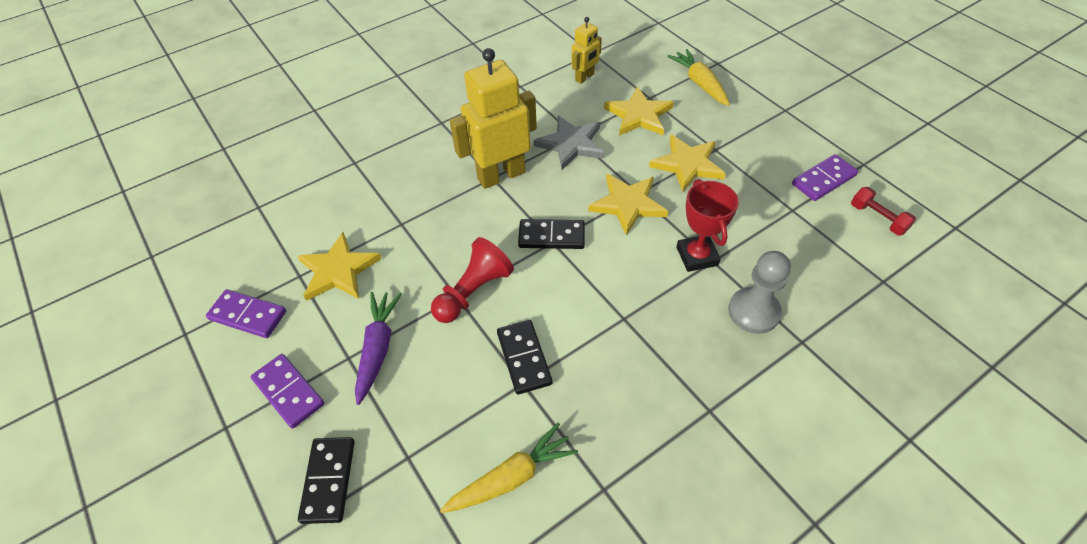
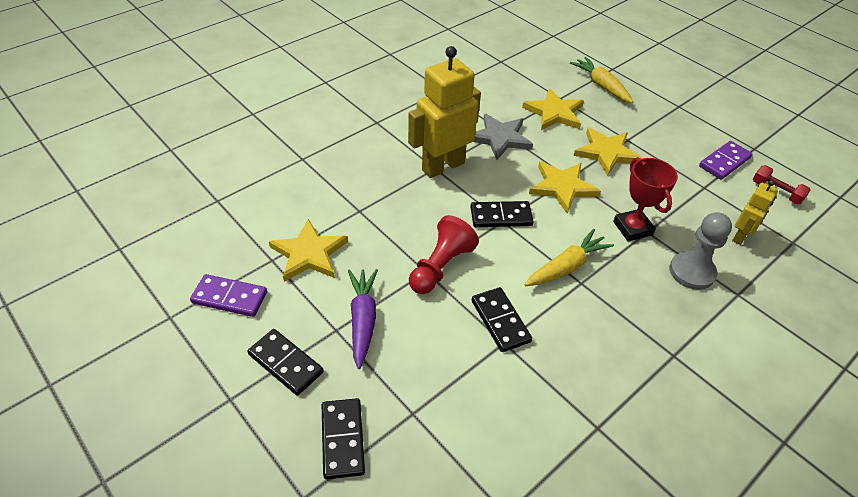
camera: 10 degrees left, 5 degrees down
purple domino [251,354,324,429] -> black domino [247,329,323,396]
yellow carrot [440,423,578,513] -> yellow carrot moved to [524,229,614,286]
yellow robot [571,17,602,84] -> yellow robot moved to [732,180,778,245]

